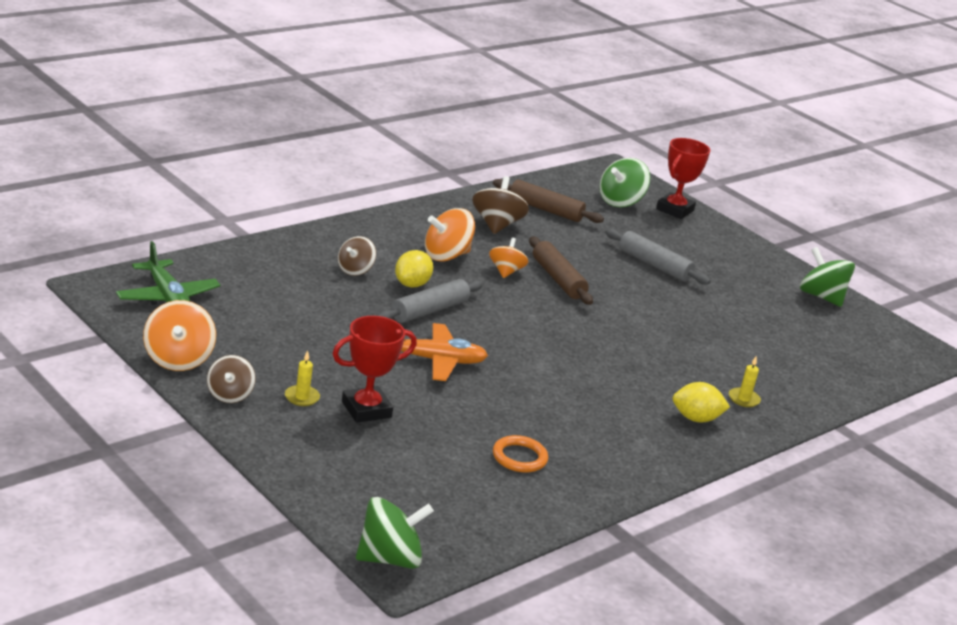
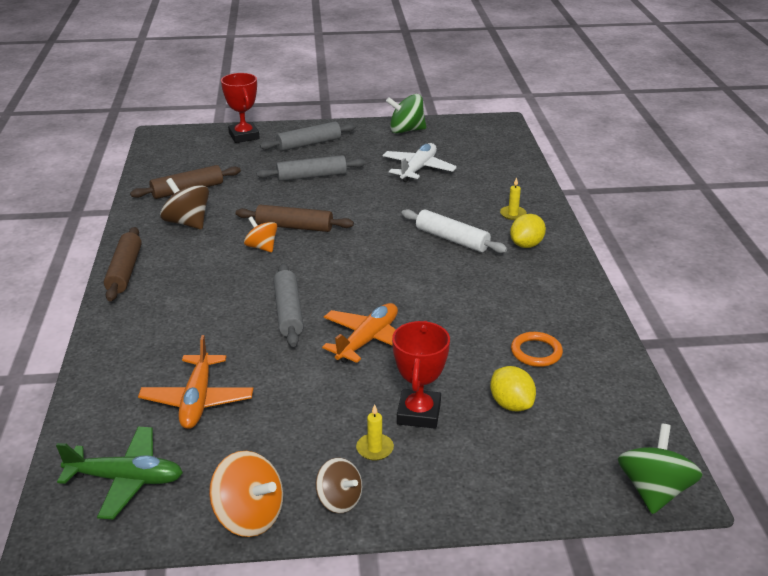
camera: 50 degrees left, 5 degrees up
brown spinning top [338,236,376,276] -> none
yellow lemon [395,250,433,288] -> yellow lemon moved to [490,366,536,411]
orange spinning top [425,208,475,261] -> none
green spinning top [599,158,650,207] -> none
none -> brown rolling pin [104,227,142,301]
none -> orange plane [138,335,253,429]
none -> grey rolling pin [260,122,356,151]
none -> white plane [383,143,457,182]
none -> white rolling pin [401,209,507,253]

